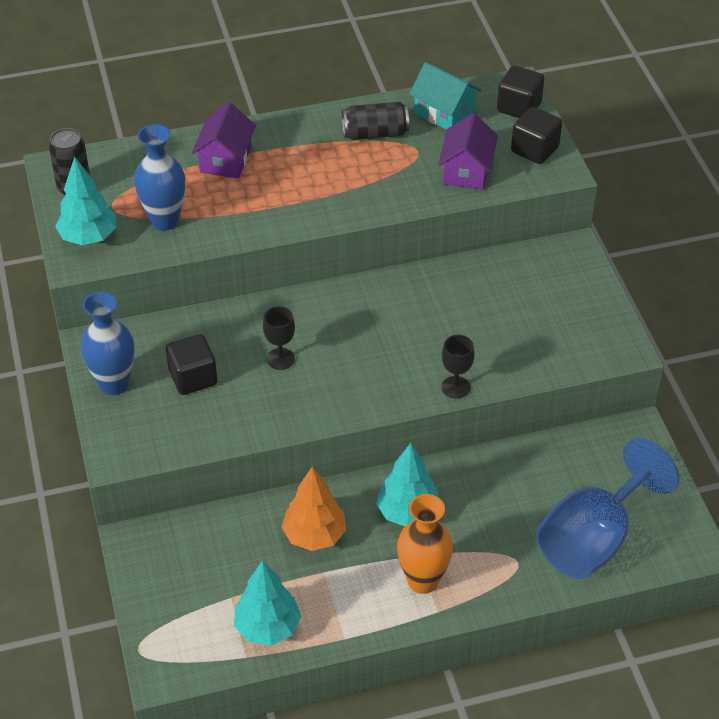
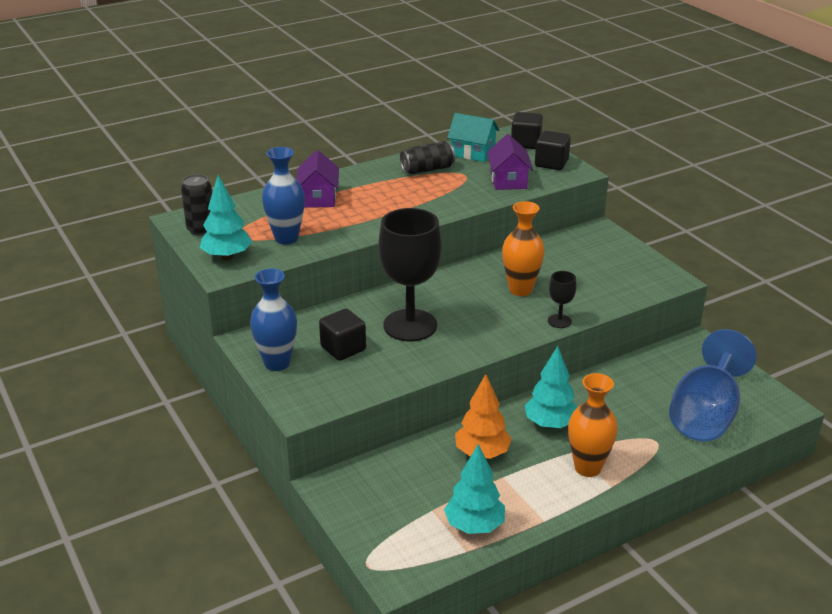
camera: 15 degrees left, 15 degrees down
black goblet [263,306,295,370] -> black goblet [379,208,442,342], size x2.26
none -> orange vase [502,201,544,296]

